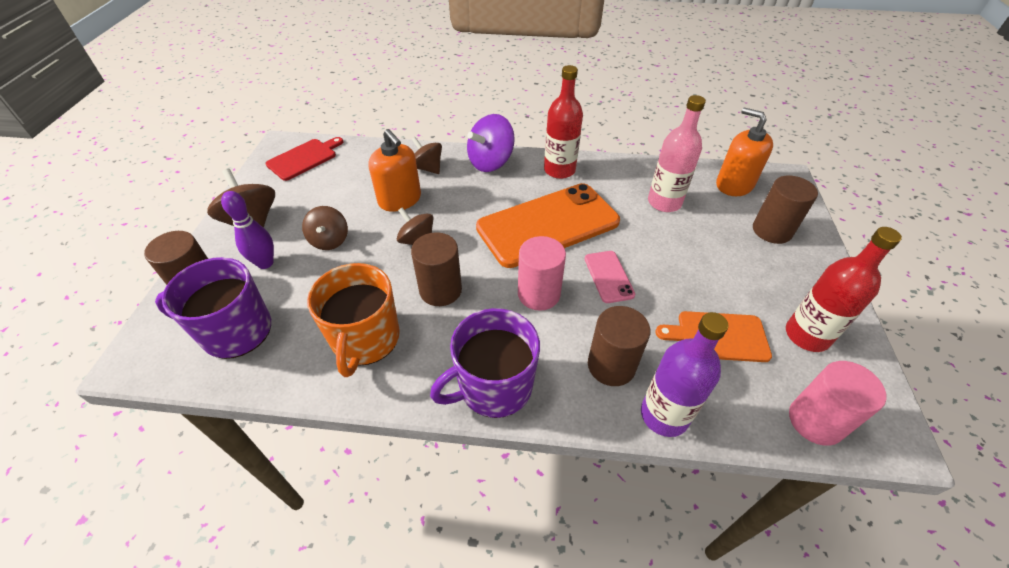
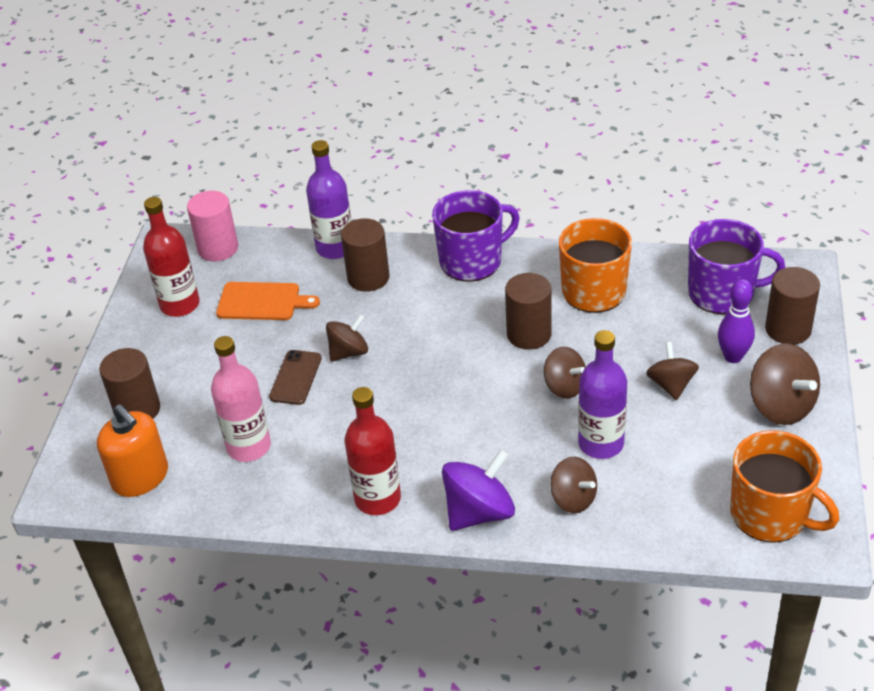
camera: 175 degrees left, 5 degrees down
red cutting board [266,137,343,181] -> orange mug [730,430,839,543]
orange soap dispenser [368,129,421,212] -> purple bottle [578,330,627,459]
orange phone [476,183,620,268] -> none
pink cylinder [518,236,566,311] -> none
pink phone [585,251,635,303] -> brown spinning top [326,314,368,362]
none -> brown phone [269,350,322,405]

